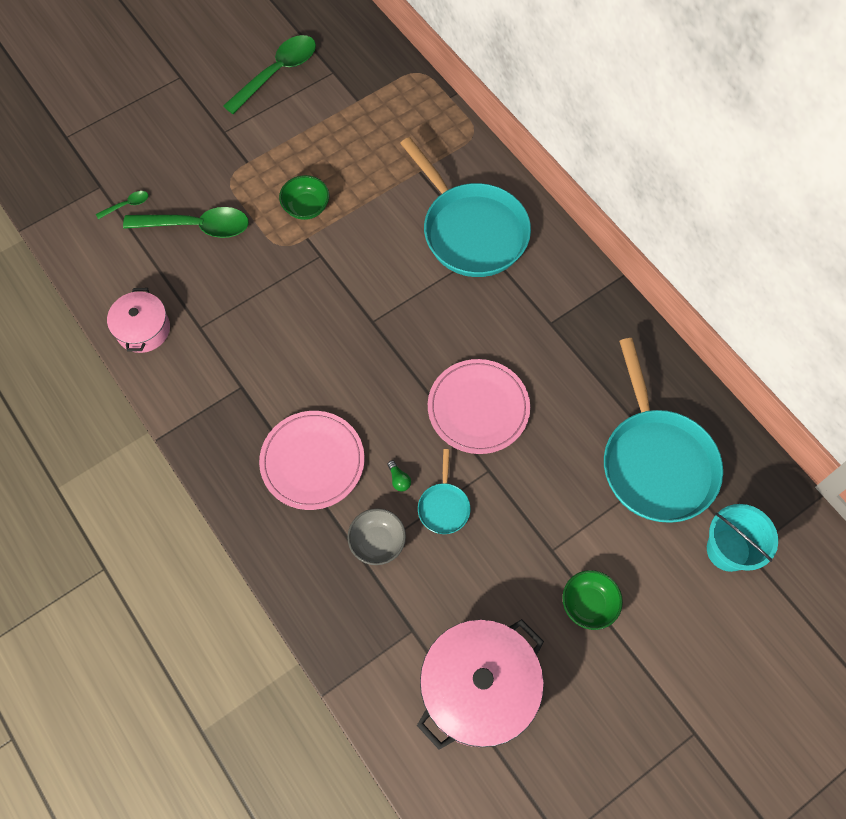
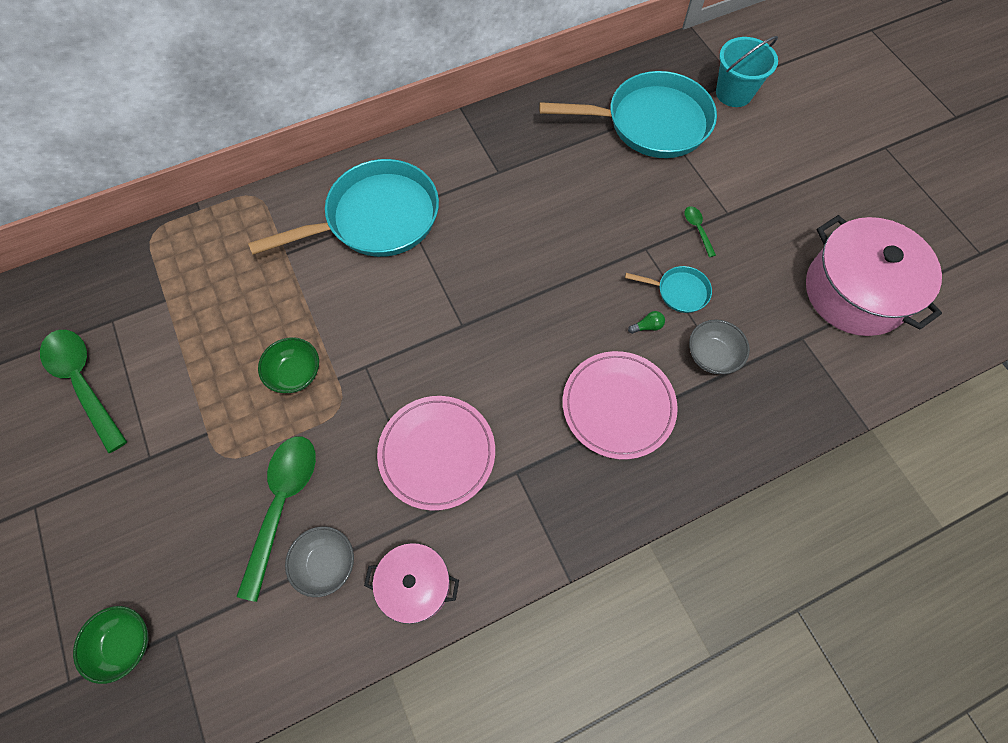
camera: 80 degrees left, 0 degrees up
green spoon [96,191,149,219] -> green spoon moved to [684,206,716,257]
pink plate [428,359,530,454] -> pink plate moved to [377,396,495,511]
green bowl [563,570,623,630] -> green bowl moved to [73,606,148,684]
none -> grey bowl [285,526,354,597]

